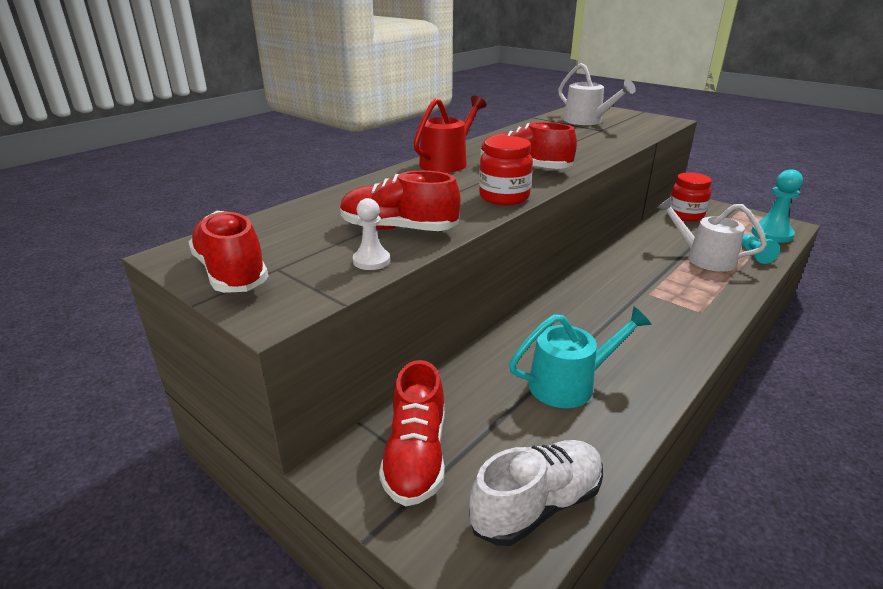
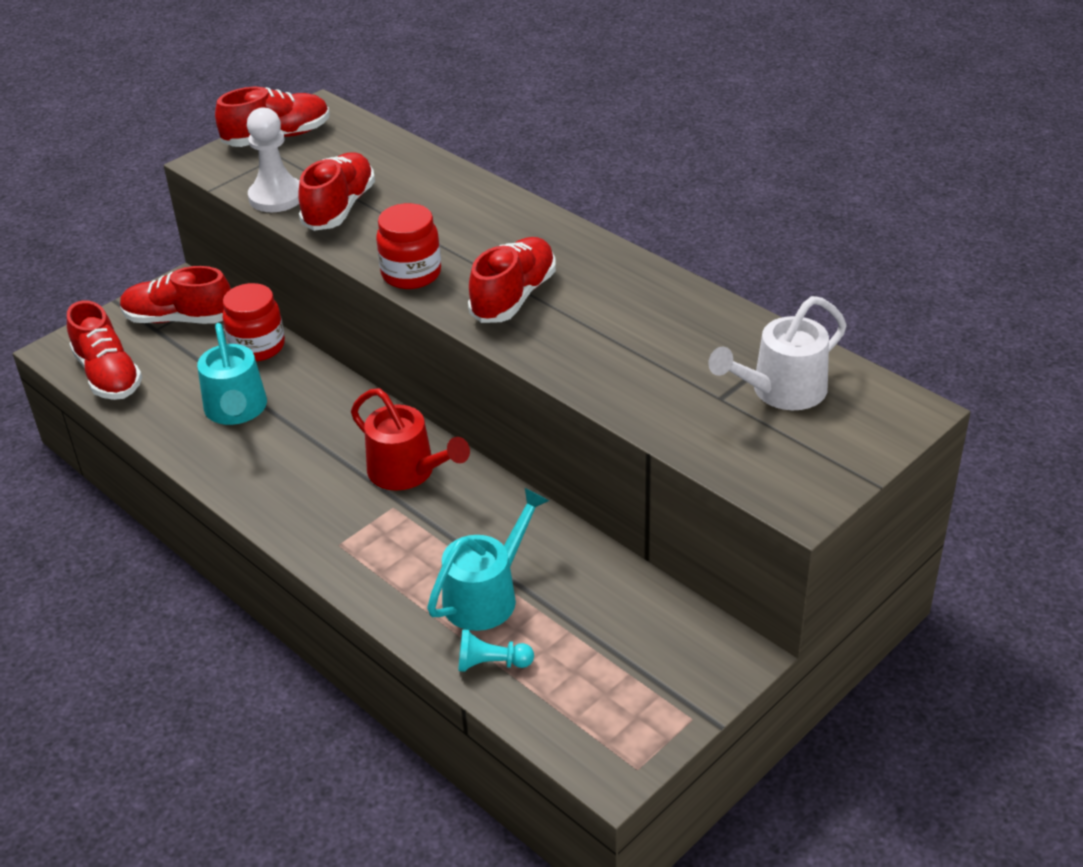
camera: 95 degrees right, 10 degrees up
white pawn [353,198,390,270] -> white pawn [247,107,300,212], size x1.68
red watering can [413,96,487,173] -> red watering can moved to [351,388,470,491]
white shoe [469,440,603,546] -> red shoe [67,300,142,400]
white watering can [657,197,767,272] -> turquoise watering can [427,488,549,631]
red jar [670,172,712,221] -> red jar moved to [223,283,285,362]
turquoise pawn [751,169,803,243] -> none

